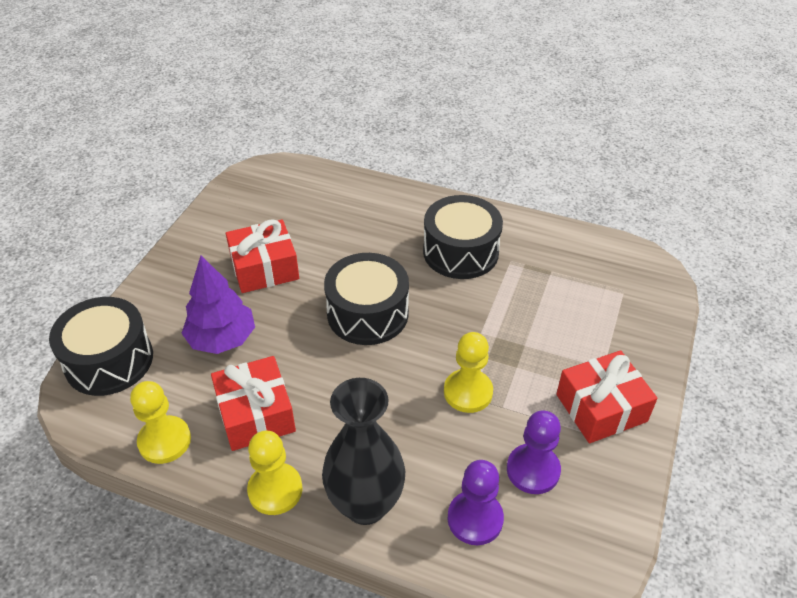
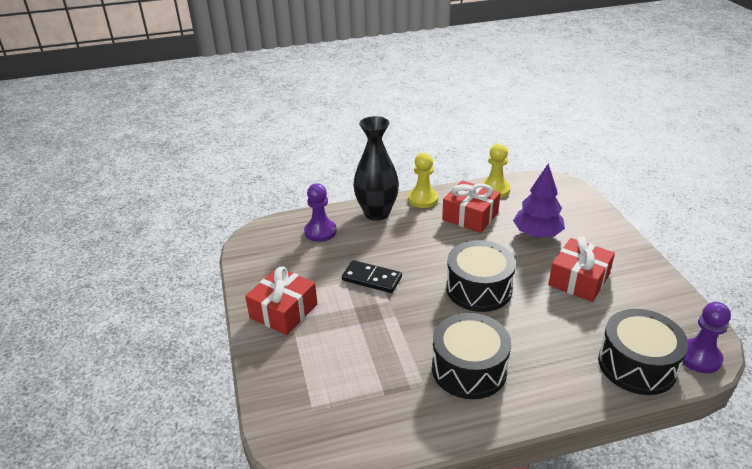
camera: 145 degrees right, 10 degrees down
black drum [49,297,153,396] -> black drum moved to [598,309,688,395]
yellow pawn [444,332,493,413] -> black domino [342,260,402,293]
purple pawn [507,410,561,494] -> purple pawn moved to [682,302,731,373]

